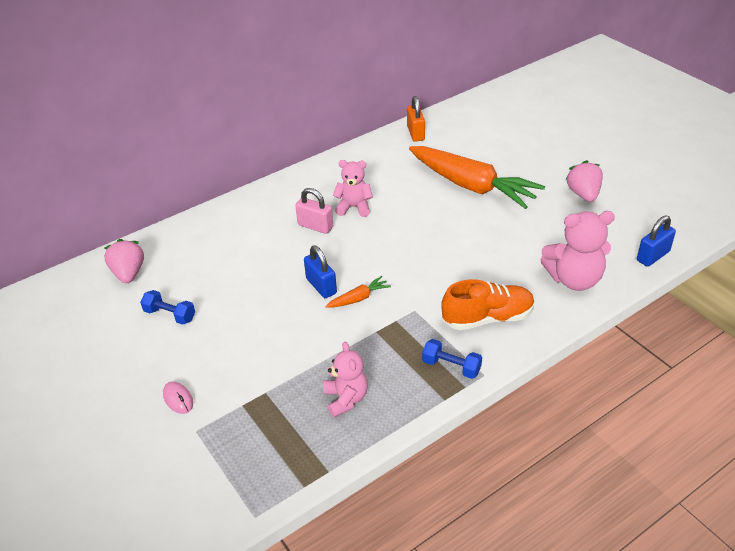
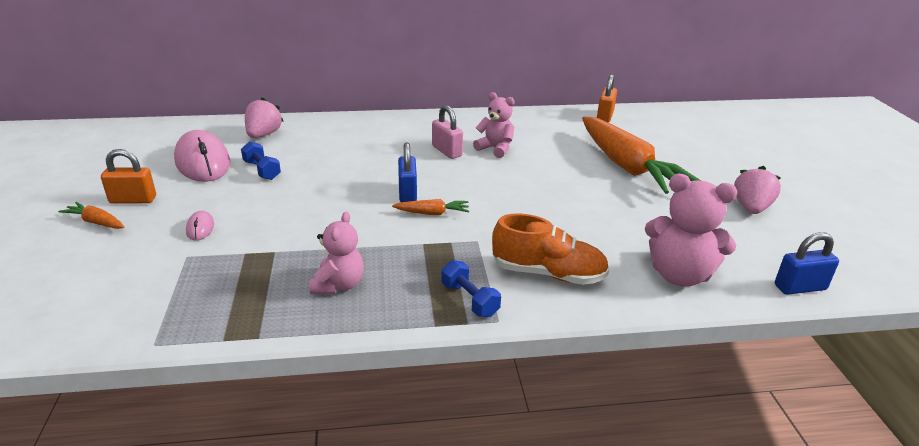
camera: 25 degrees right, 10 degrees down
none -> orange carrot [58,202,124,229]
none -> orange padlock [101,149,156,204]
none -> pink mouse [174,130,230,182]

